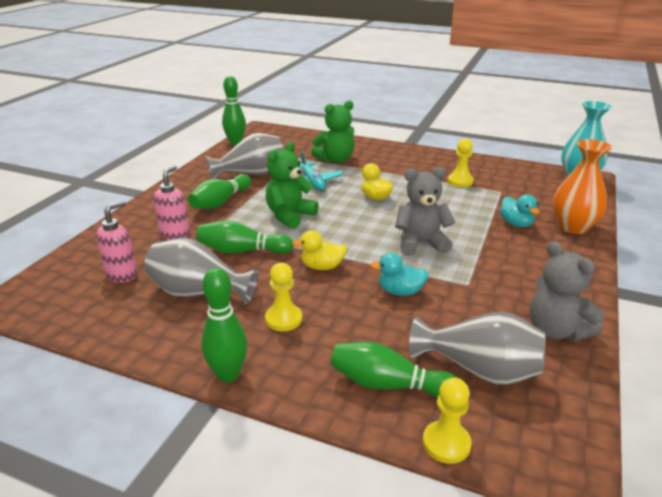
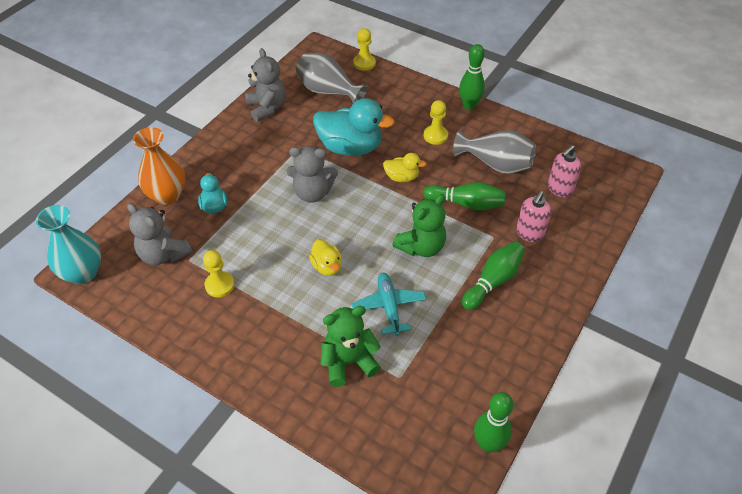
camera: 170 degrees left, 20 degrees up
grey vase [205,133,284,179] -> none
green bowling pin [330,342,457,398] -> none
turquoise duck [370,253,429,296] -> turquoise duck [313,98,395,156], size x1.97
none -> grey teddy bear [127,203,192,265]

